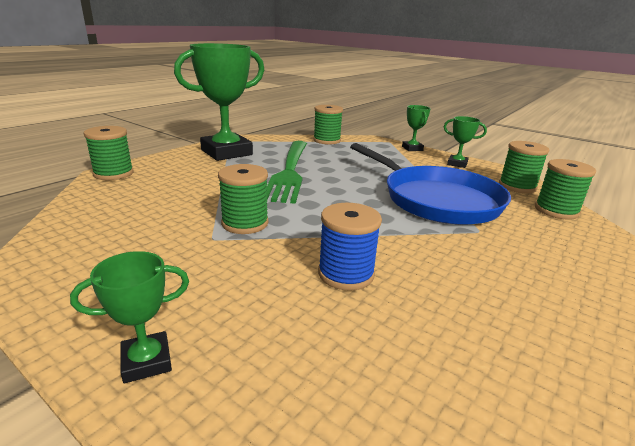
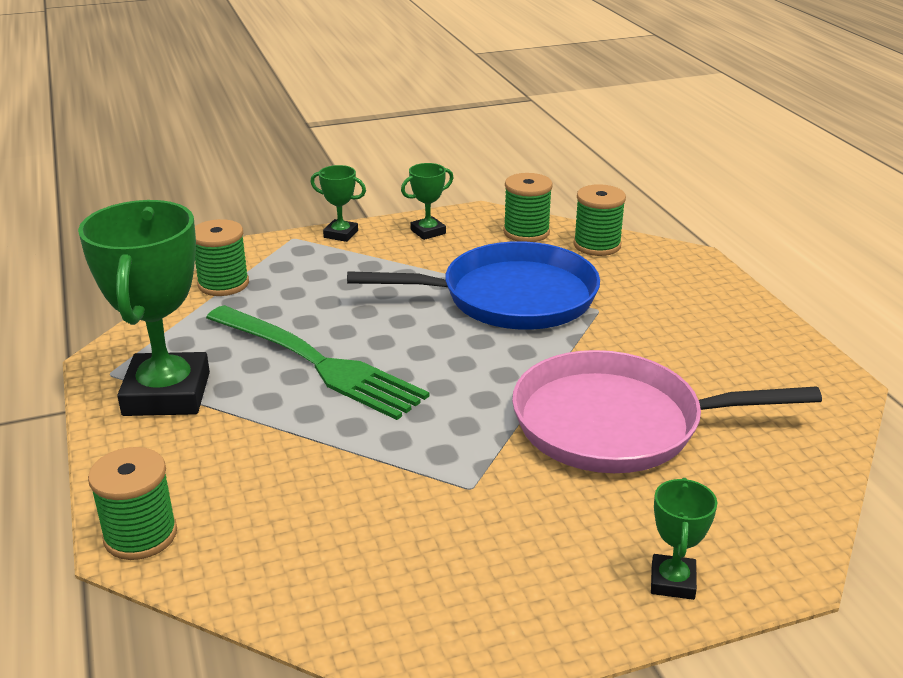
camera: 55 degrees left, 5 degrees up
green spool [218,164,269,234] -> none
blue spool [318,203,382,291] -> pink pan [512,350,822,473]

